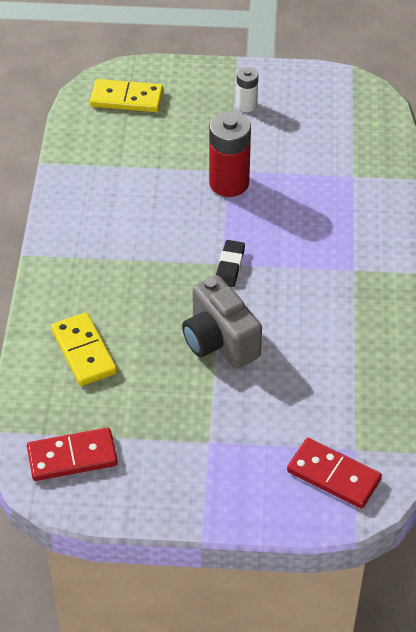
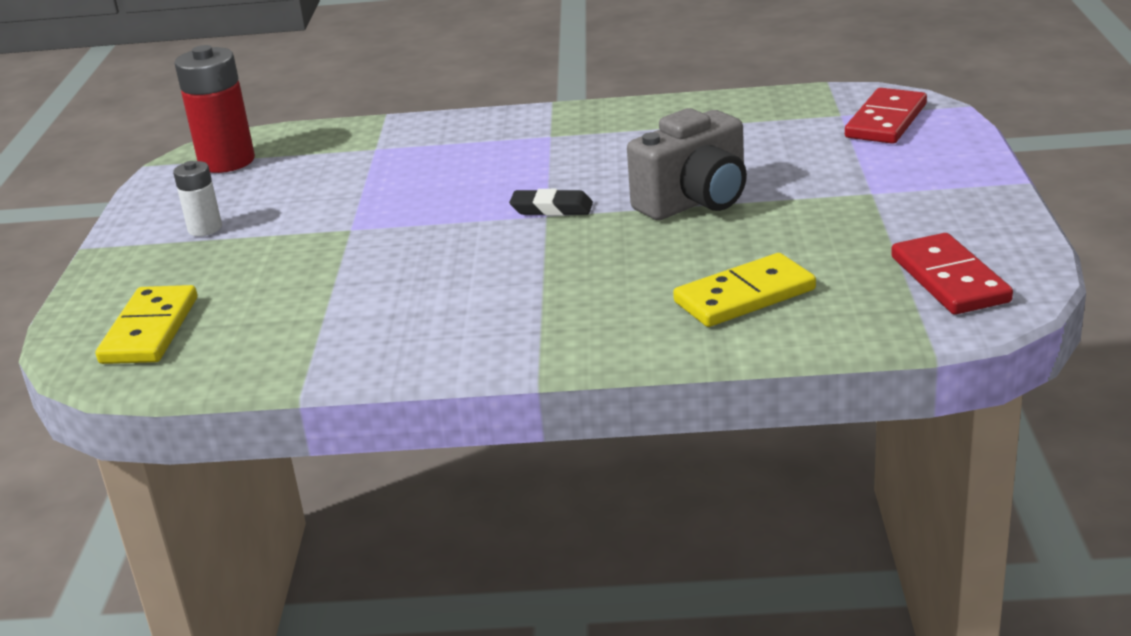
camera: 90 degrees left, 20 degrees down
red battery [209,111,251,197] -> red battery moved to [174,45,255,173]

